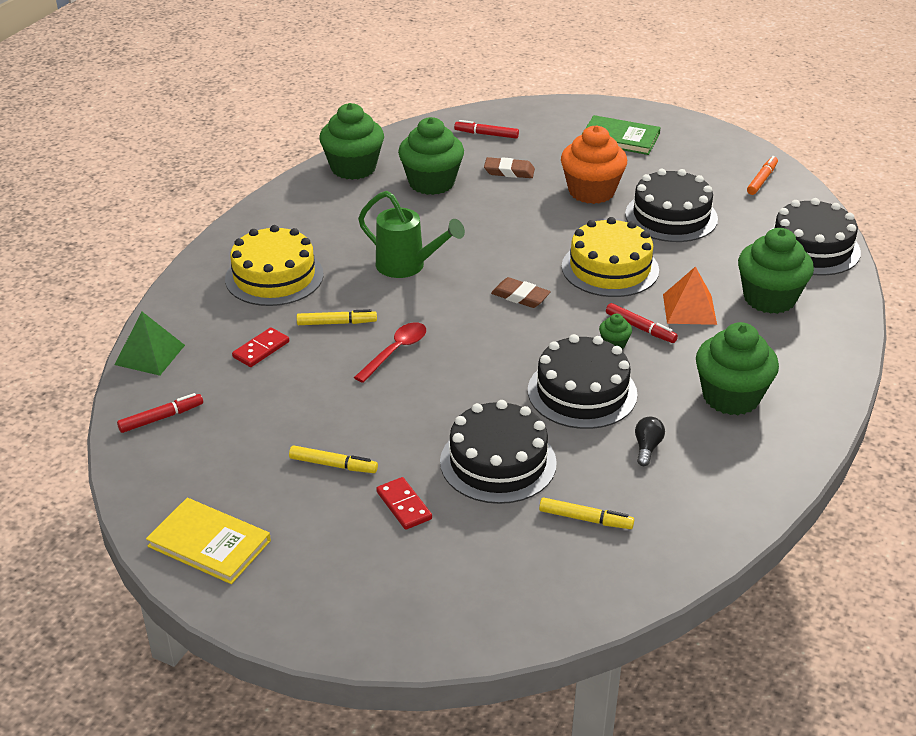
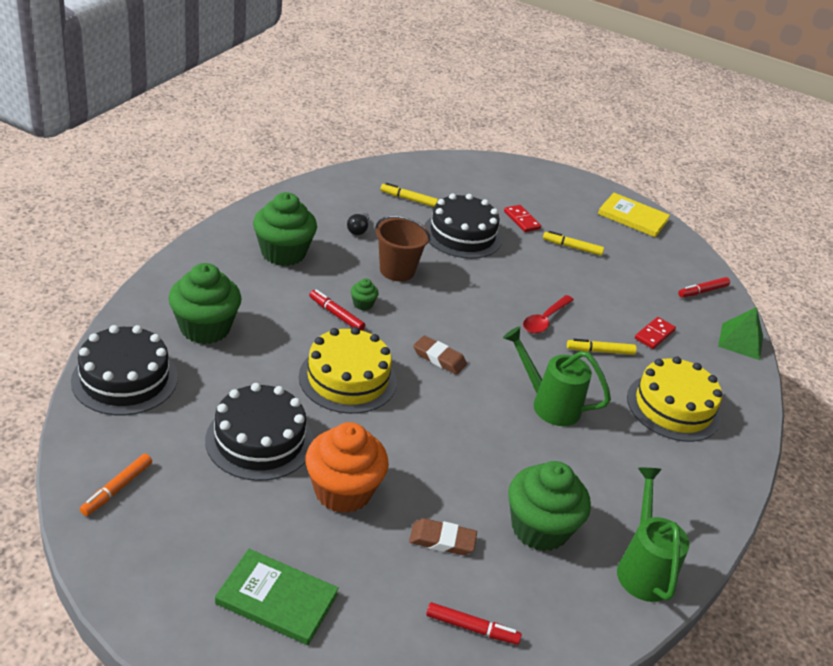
camera: 175 degrees right, 0 degrees up
green cupcake [319,103,384,180] -> green watering can [617,468,690,602]
black cake [528,334,637,429] -> brown bucket [375,215,431,281]
orange pyramid [663,266,717,325] -> none

